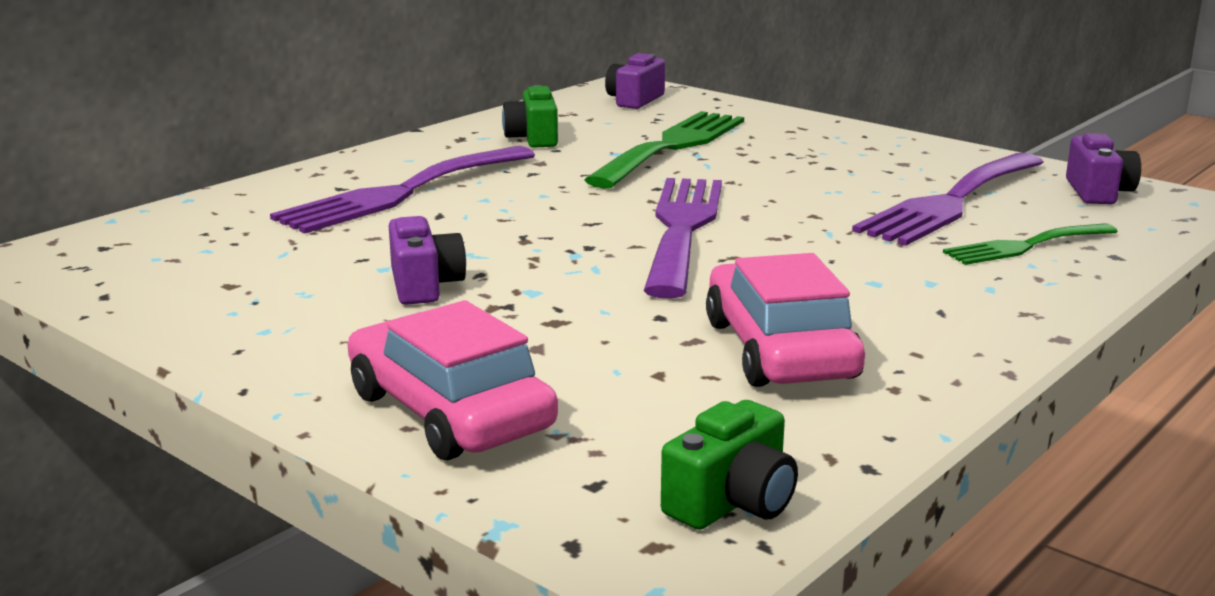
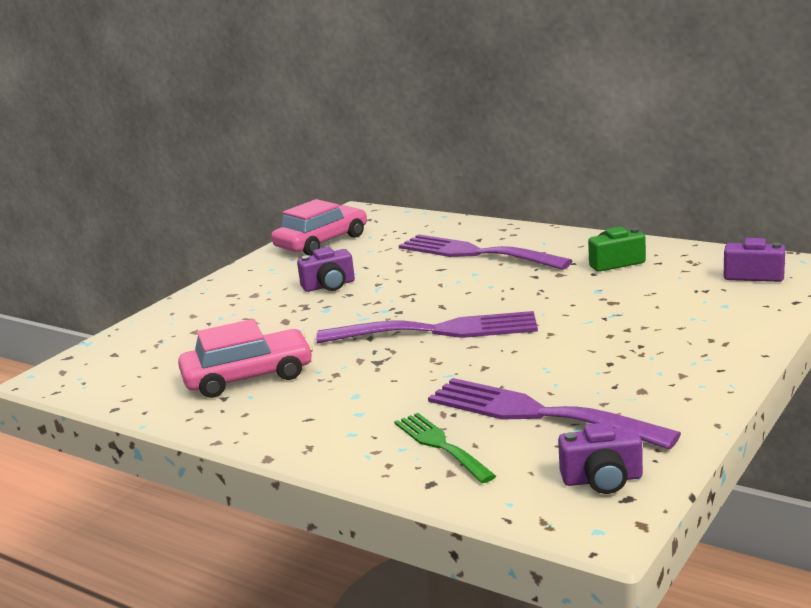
camera: 85 degrees right, 0 degrees up
pink car [348,300,558,460] -> pink car moved to [271,199,367,256]
green fork [585,111,744,189] -> none
green camera [661,400,798,530] -> none

